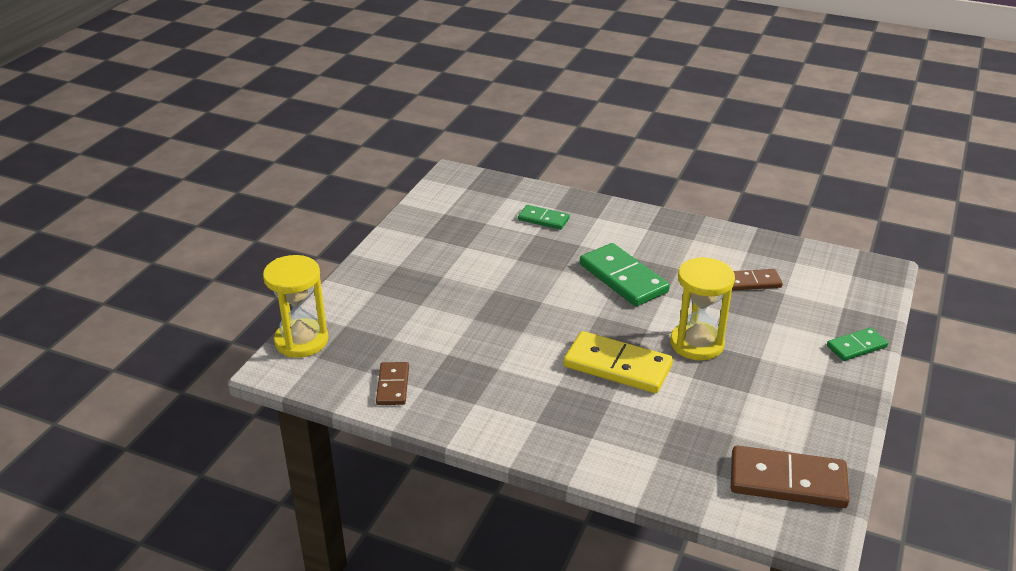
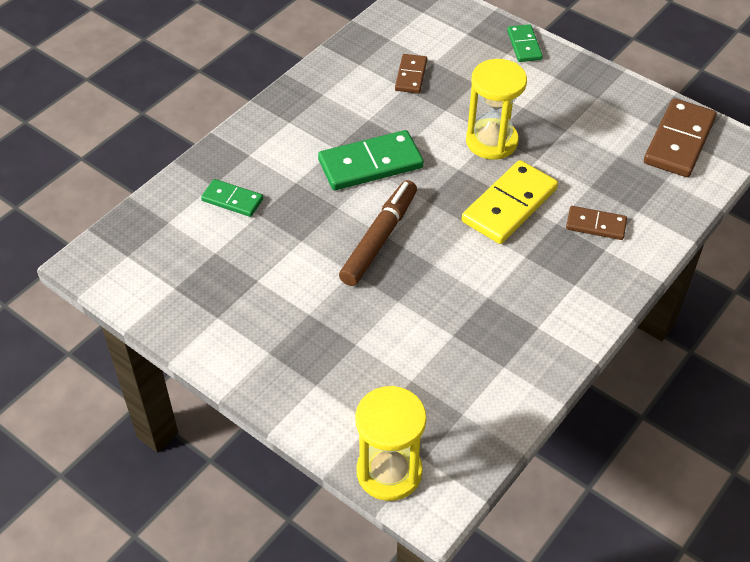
camera: 75 degrees left, 15 degrees up
brown domino [376,362,409,405] -> brown domino moved to [566,206,627,240]
green domino [518,205,569,230] -> green domino turned 75 degrees clockwise [201,179,263,217]
none -> brown marker [339,180,417,286]

